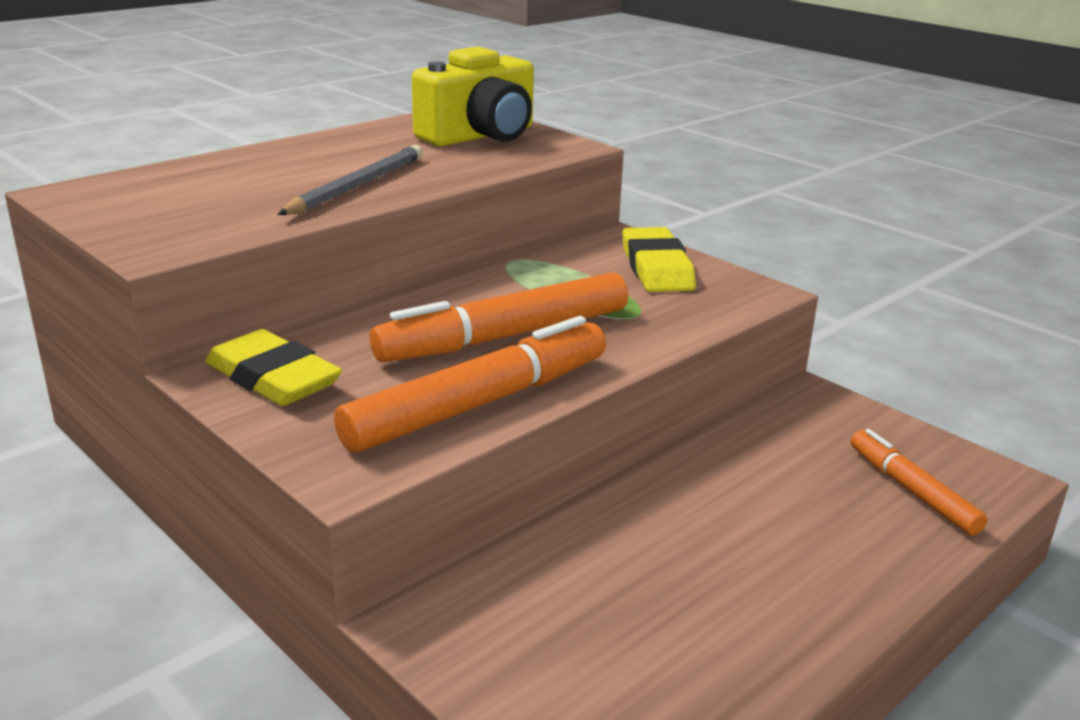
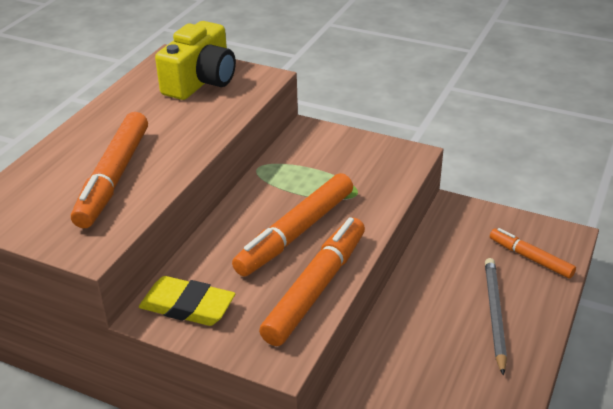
camera: 20 degrees left, 10 degrees up
grey pencil [277,145,423,215] -> grey pencil moved to [485,258,507,376]
yellow eraser [622,227,696,292] -> none
none -> orange marker [71,112,148,228]

